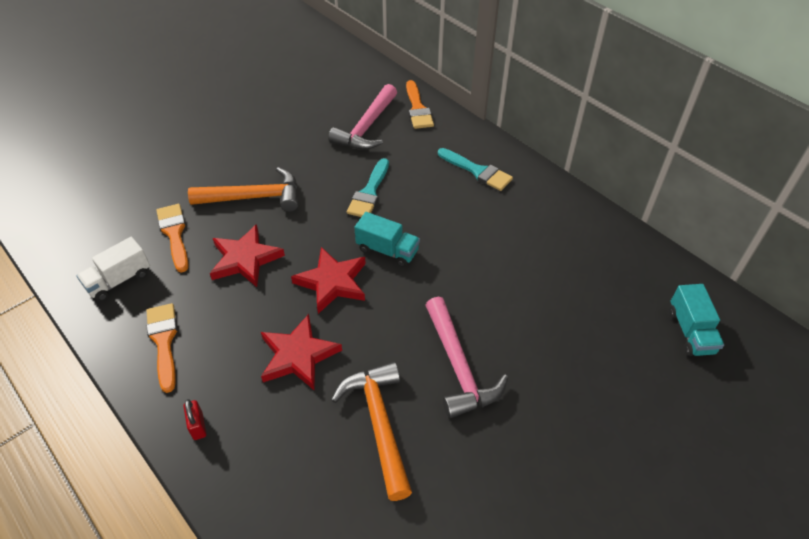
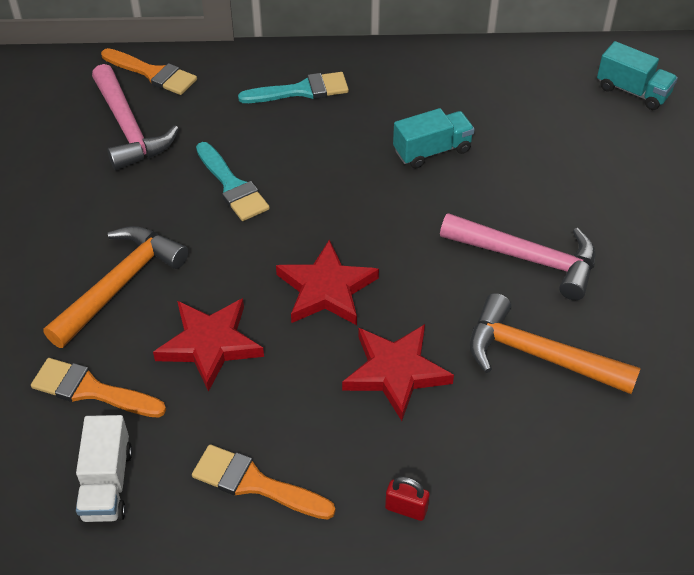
camera: 50 degrees left, 0 degrees up
turquoise truck [354,212,420,267] -> turquoise truck moved to [393,108,475,168]

